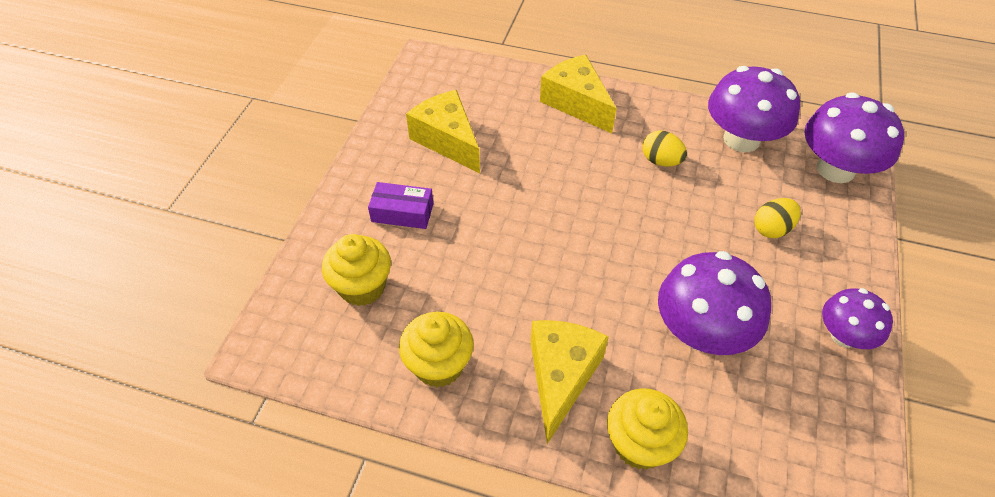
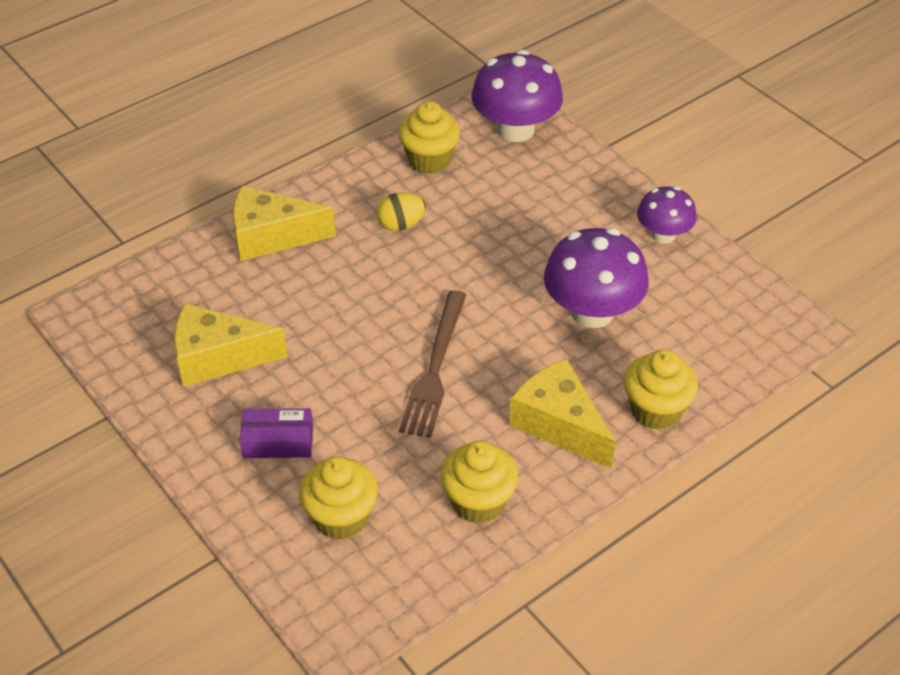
camera: 55 degrees left, 5 degrees down
purple box [368,182,434,229] -> purple box turned 45 degrees clockwise [240,408,313,458]
purple mushroom [708,66,800,152] -> yellow cupcake [398,101,460,174]
yellow egg [755,198,801,238] -> none
none -> brown fork [399,290,466,438]

